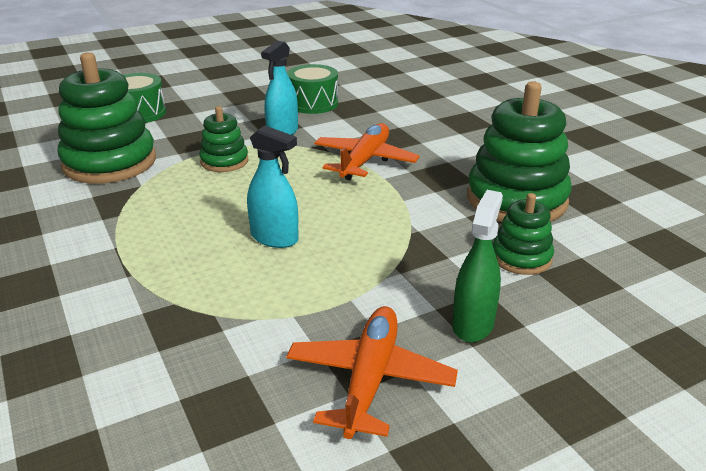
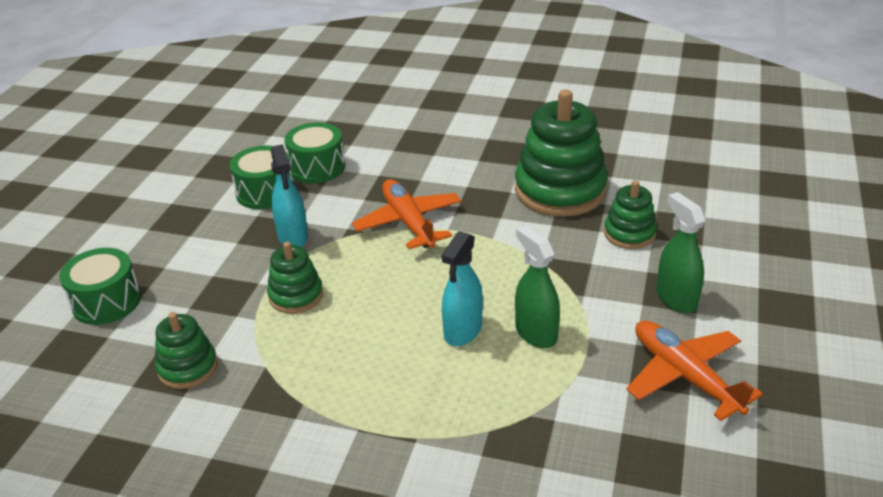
camera: 45 degrees left, 5 degrees up
green stacking toy [58,52,156,184] -> green stacking toy [155,312,218,389], size x0.53
turquoise spray bottle [247,126,299,248] -> turquoise spray bottle turned 135 degrees clockwise [442,231,483,346]
none -> green drum [284,122,345,183]
none -> green spray bottle [515,225,560,348]

